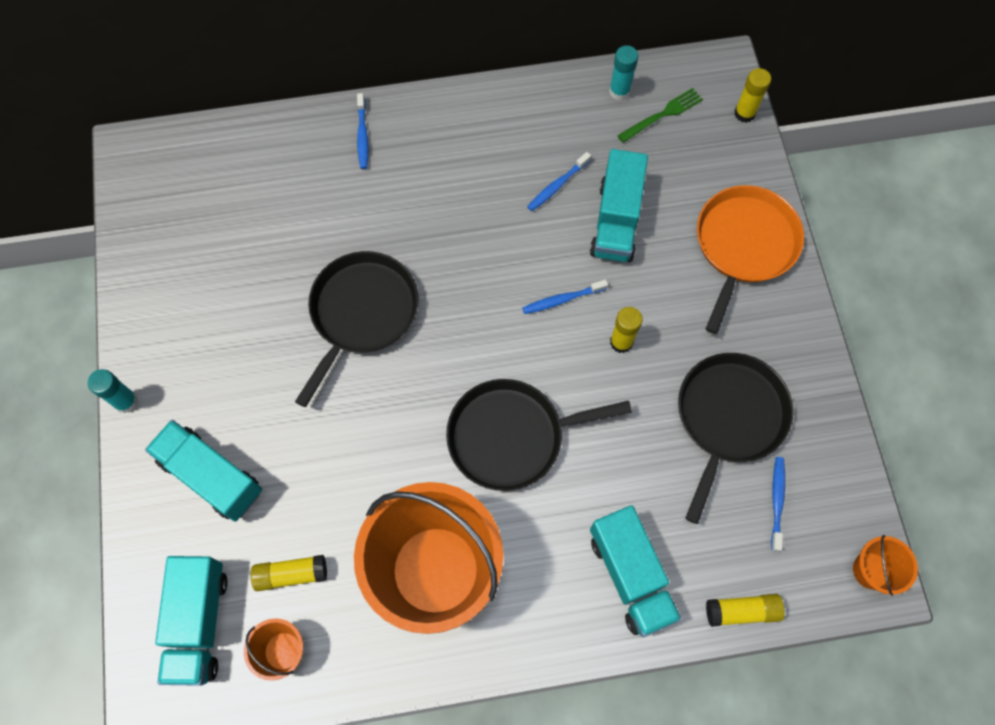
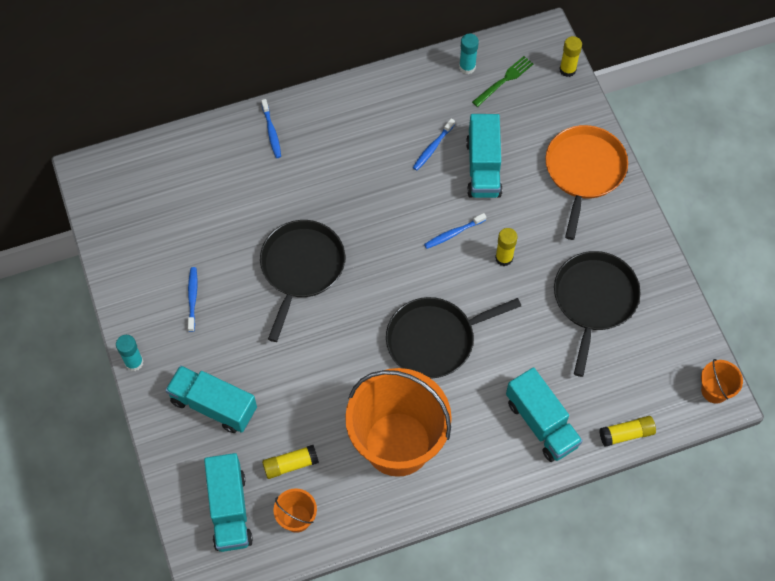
camera: 10 degrees left, 5 degrees down
blue toothbrush [771,457,785,552] -> blue toothbrush moved to [188,267,197,332]

